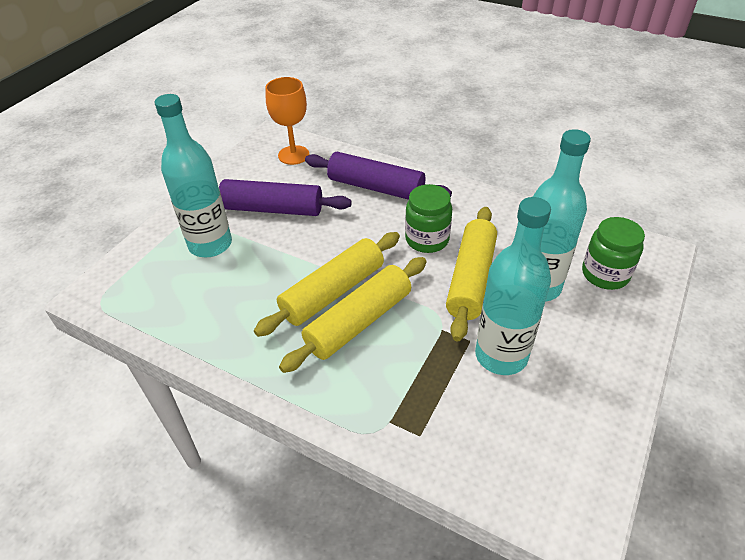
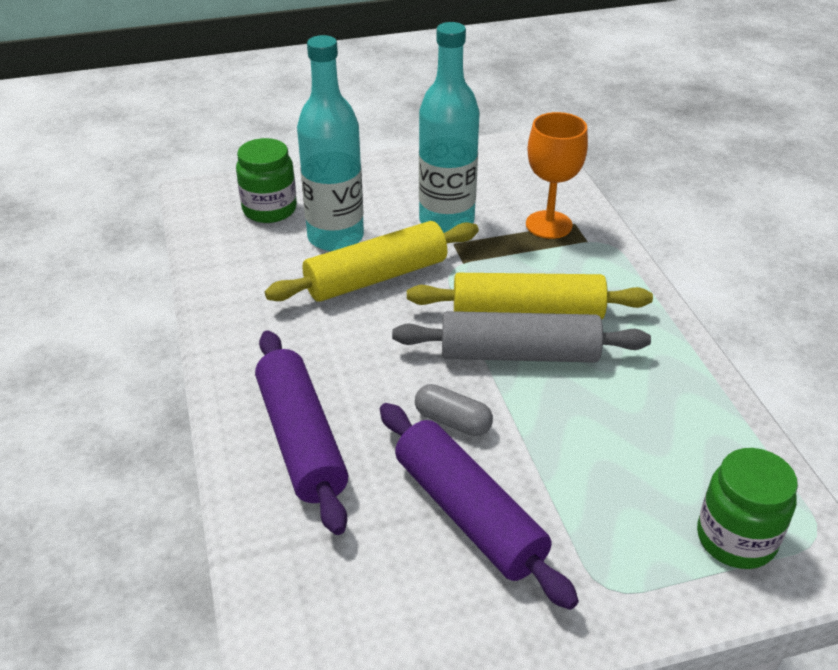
camera: 135 degrees left, 5 degrees down
turquoise bottle [155,94,232,257] -> none
yellow rolling pin [254,232,400,337] -> grey rolling pin [392,311,651,363]
orange goblet [266,77,309,165] -> orange goblet moved to [526,112,588,239]
green jar [405,184,452,253] -> green jar moved to [697,448,798,569]
none -> grey capsule [415,384,493,436]

